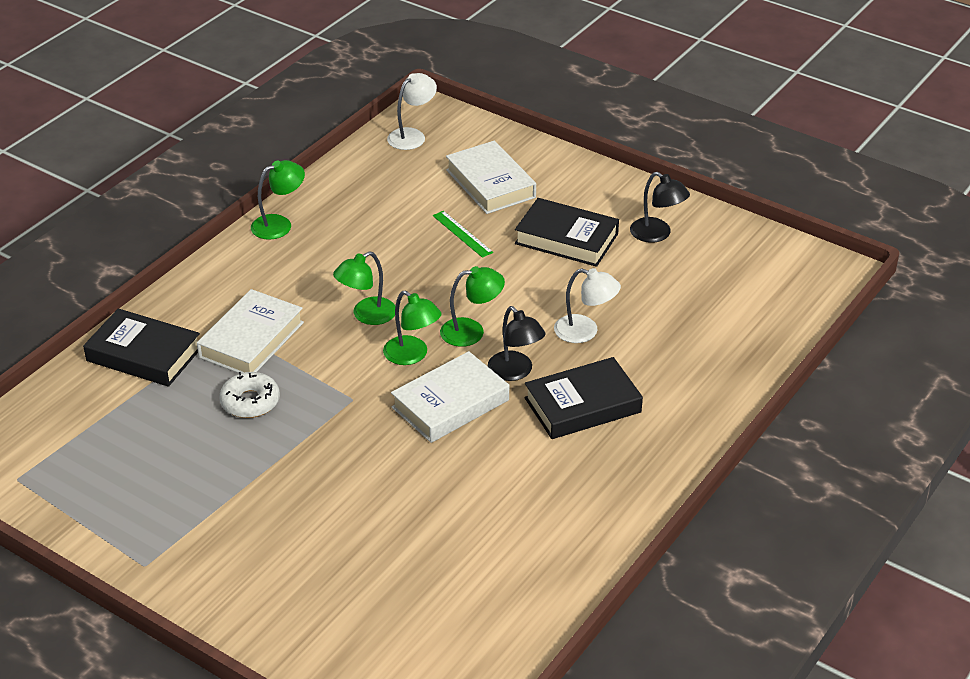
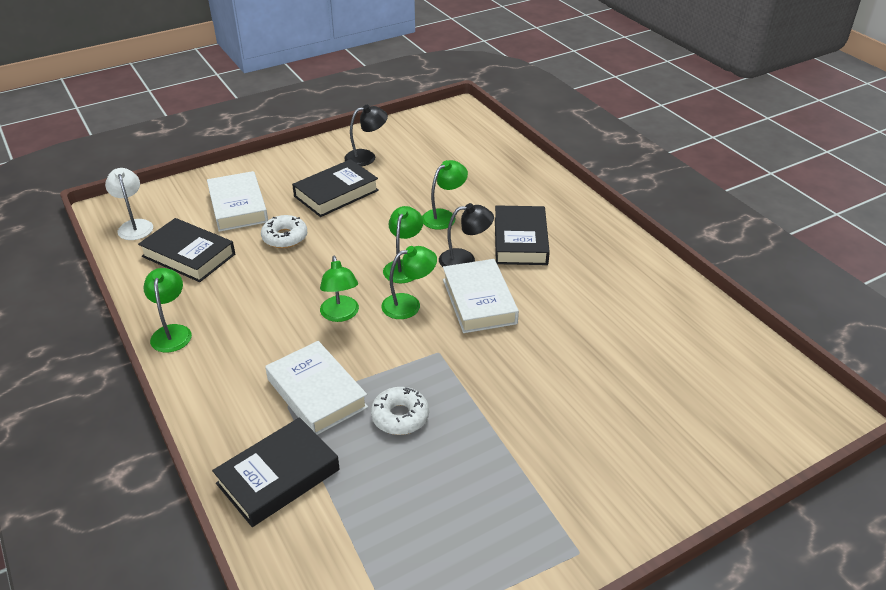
camera: 65 degrees left, 0 degrees up
green ruler [433,211,493,258] -> white donut [261,215,307,248]
white book [446,141,536,214] -> white book turned 75 degrees clockwise [207,171,268,232]
white lamp [554,268,621,343] -> green lamp [422,160,468,230]
none -> black book [138,218,235,282]

